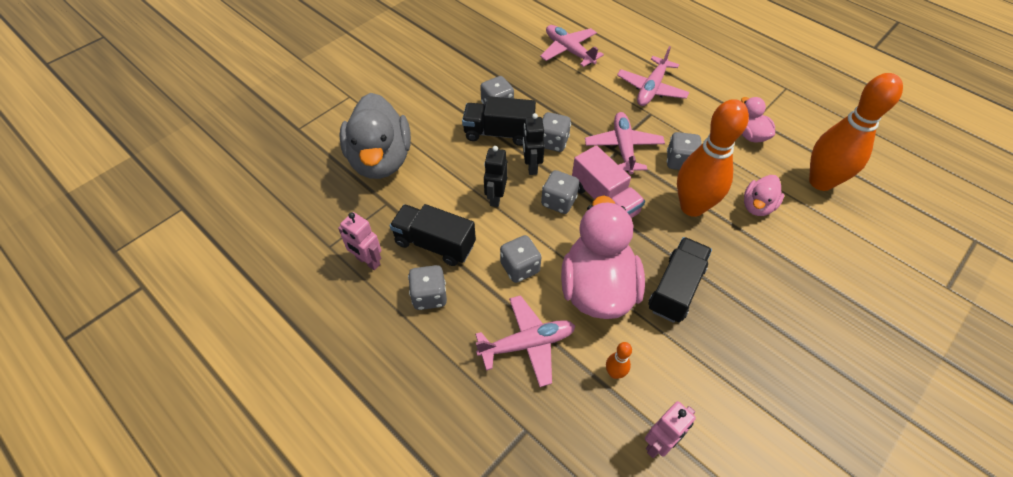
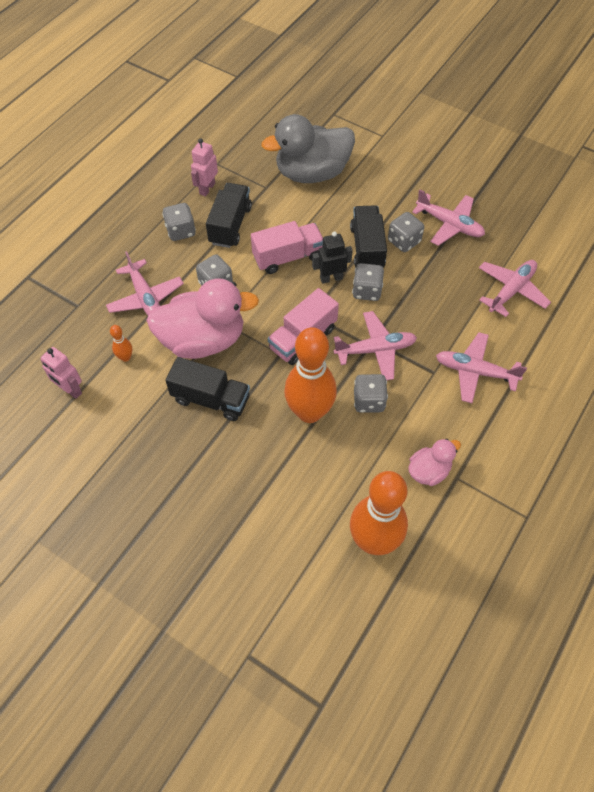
camera: 80 degrees right, 5 degrees up
black robot [484,146,508,207] -> pink truck [251,221,323,274]
grey dice [541,170,579,214] -> none
pink duck [744,175,784,216] -> none
none -> pink plane [412,189,485,246]

